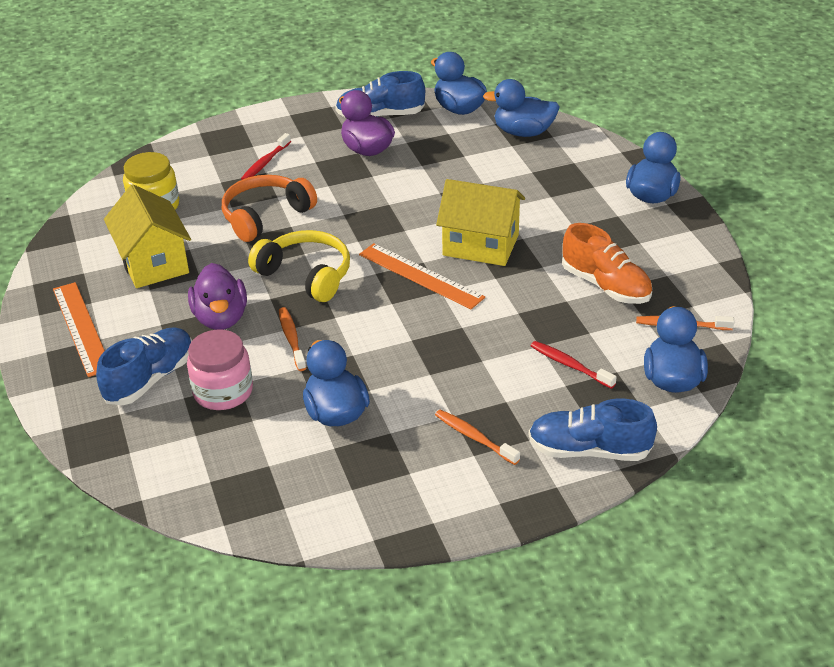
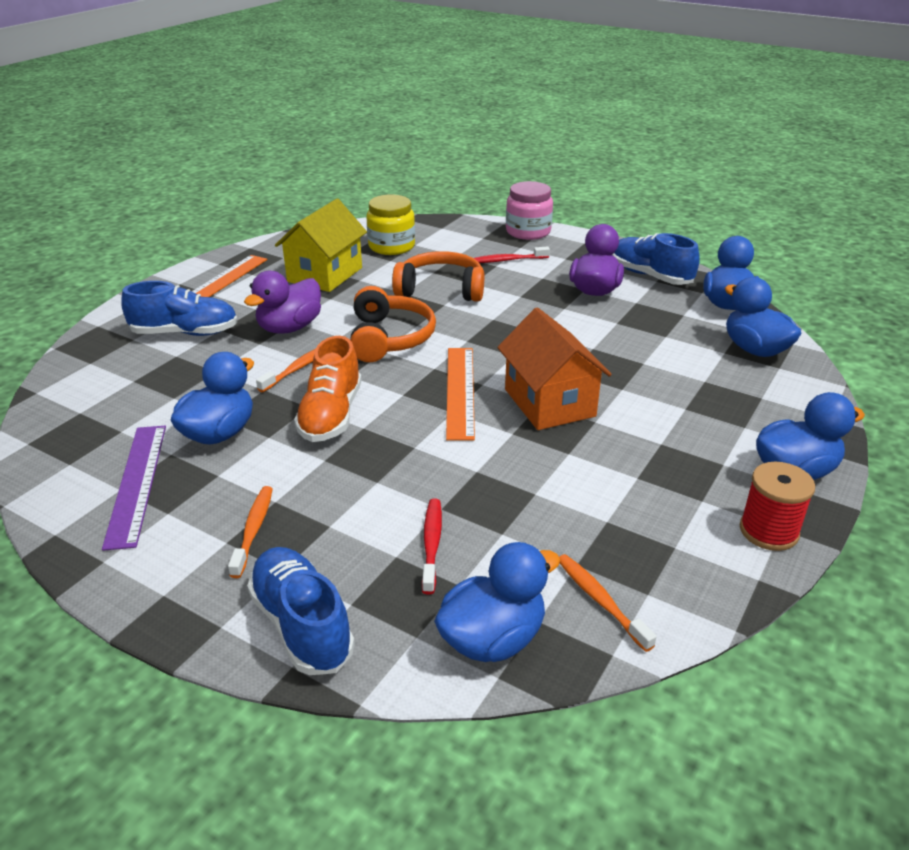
camera: 50 degrees right, 5 degrees down
pink jar [187,329,253,410] -> pink jar moved to [506,181,553,240]
yellow headphones [248,230,350,302] -> orange headphones [350,286,436,362]
yellow house [436,179,525,266] -> orange house [497,307,612,430]
orange shoe [562,223,652,304] -> orange shoe moved to [294,336,362,442]
none -> purple ruler [102,426,166,551]
none -> red spool [740,462,815,551]

